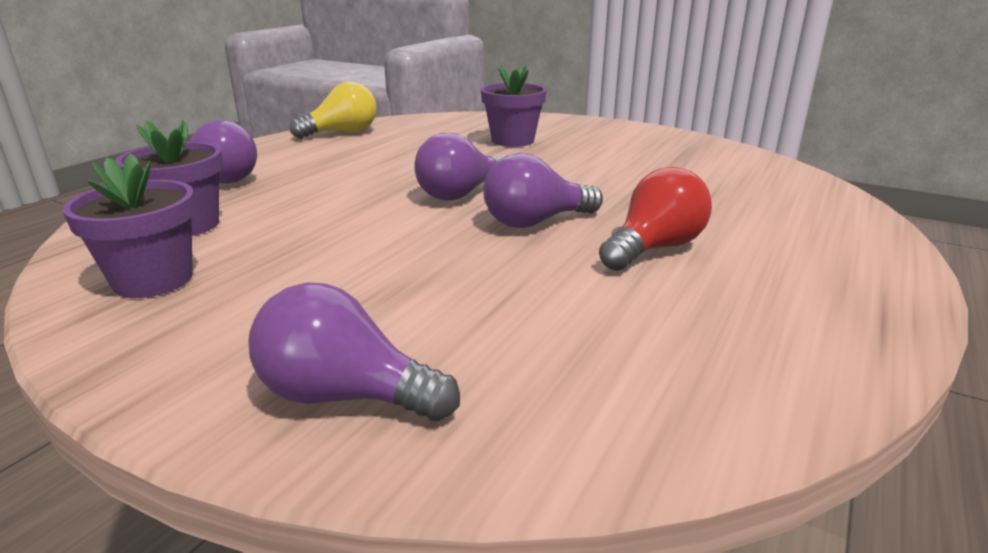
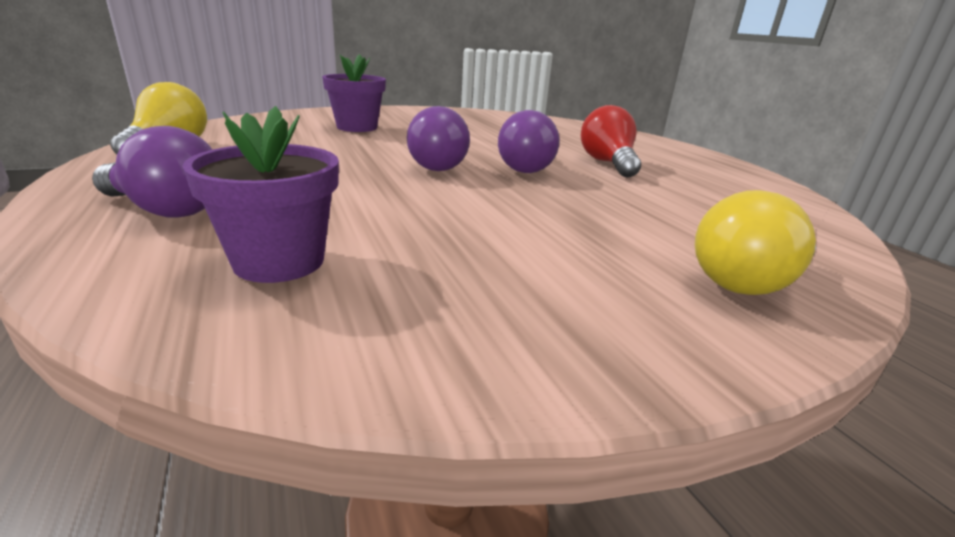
camera: 55 degrees left, 0 degrees up
purple flower pot [62,154,196,298] -> none
purple light bulb [248,282,460,421] -> yellow light bulb [695,190,816,295]

